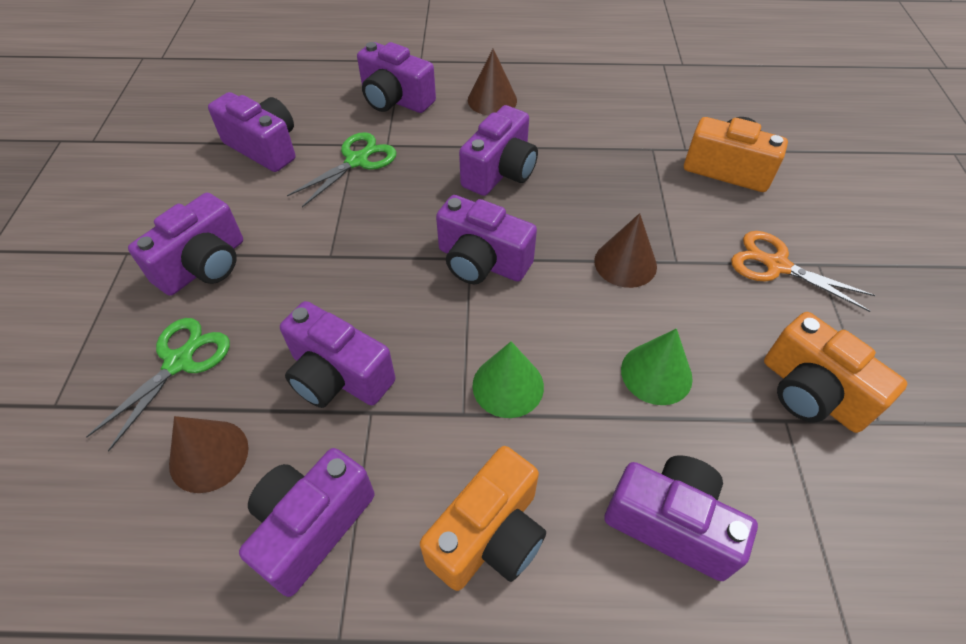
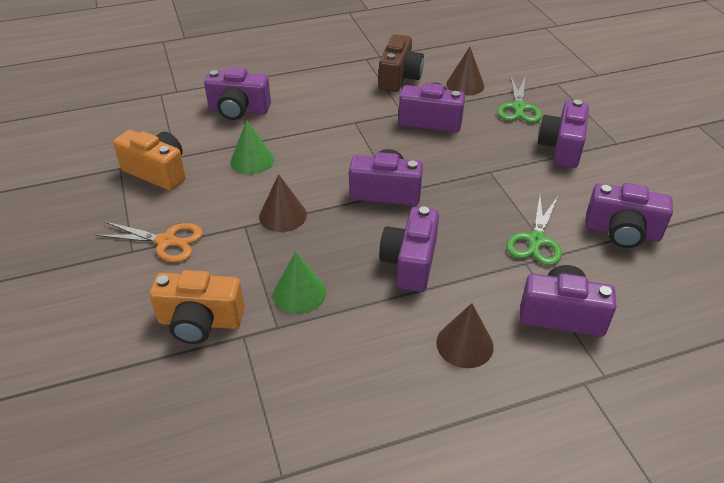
camera: 160 degrees right, 10 degrees down
purple camera [239,448,375,597] -> brown camera [379,34,424,92]
orange camera [420,446,546,591] -> none
green cone [472,341,544,418] -> green cone moved to [273,252,326,314]

